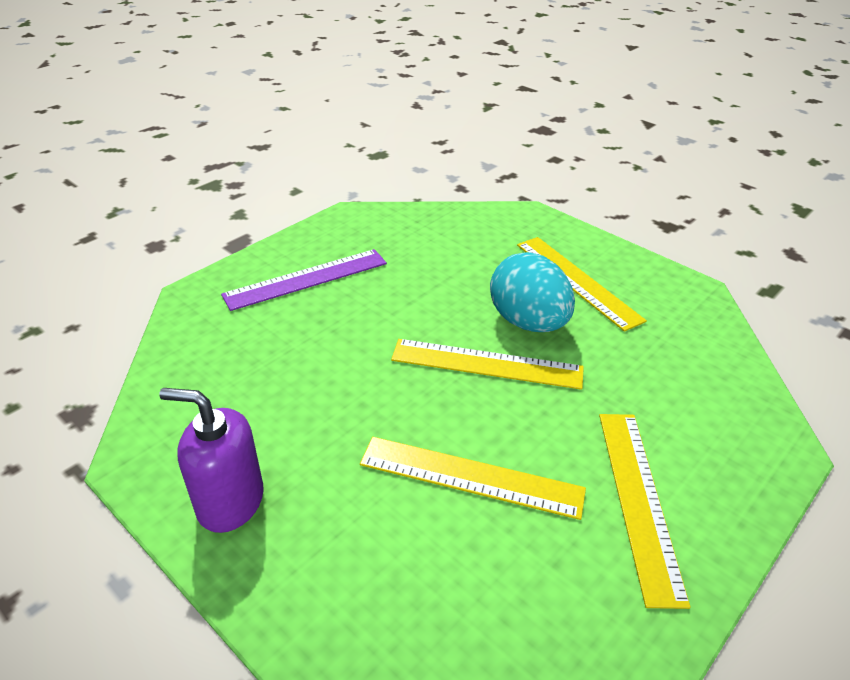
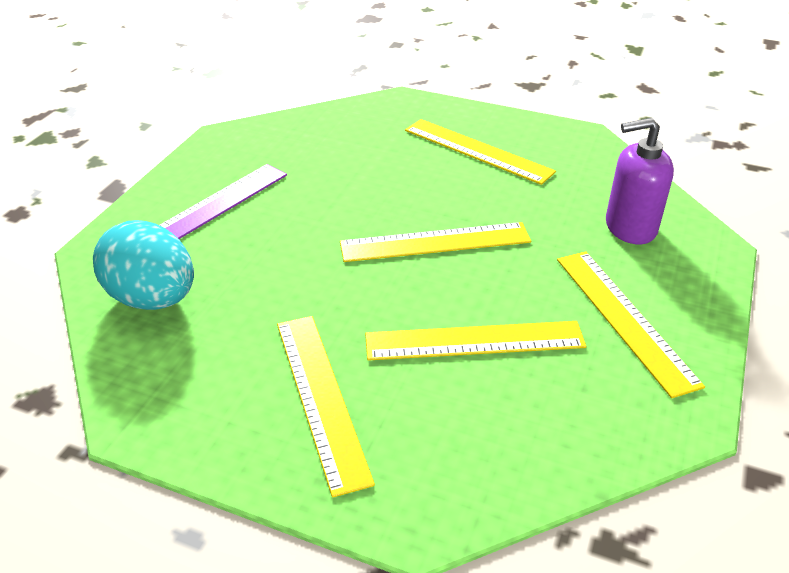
camera: 20 degrees left, 0 degrees up
purple soap dispenser [159,388,264,533] -> purple soap dispenser moved to [606,118,674,244]
turquoise egg [490,252,575,332] -> turquoise egg moved to [93,220,194,310]
none -> yellow ruler [277,316,375,498]

